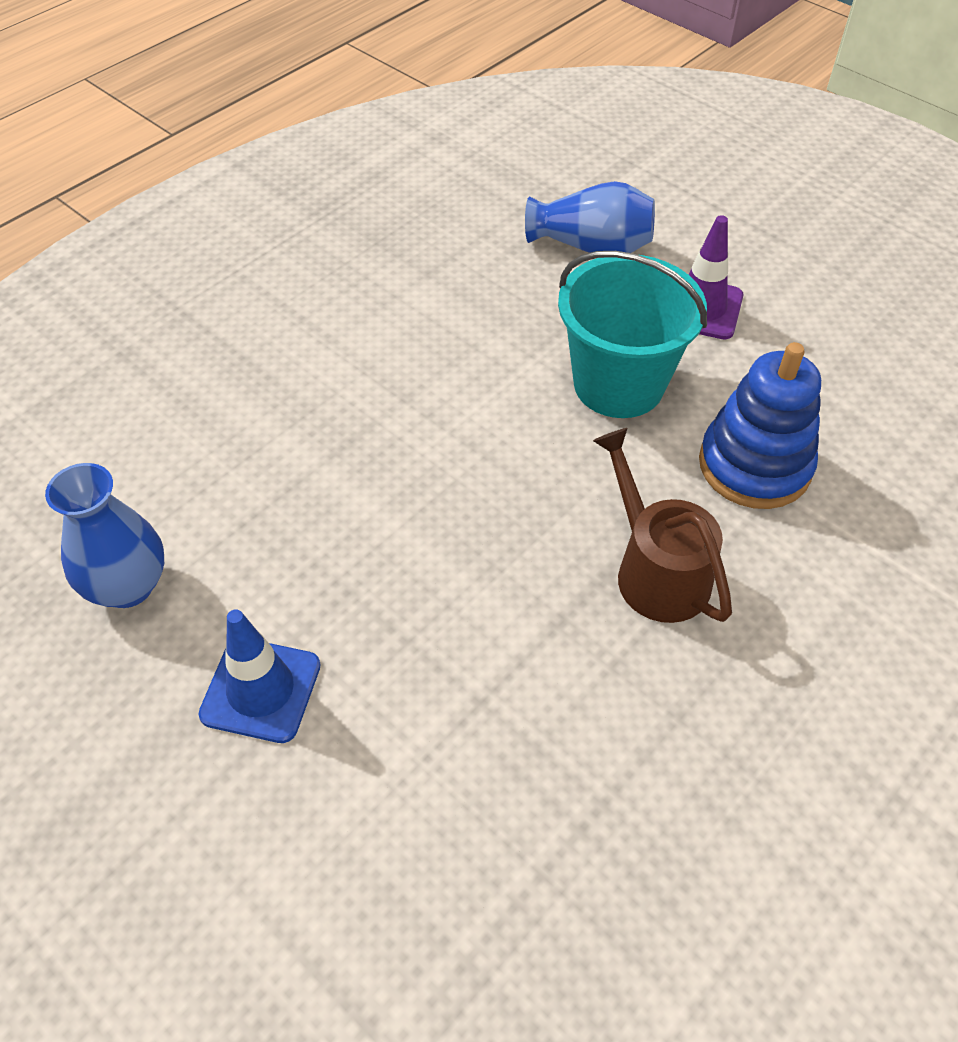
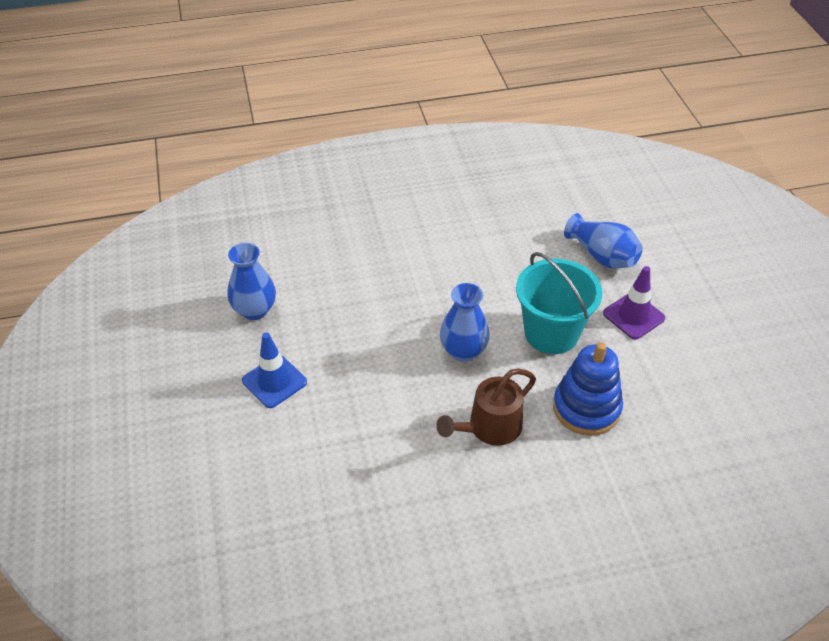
camera: 35 degrees right, 5 degrees down
brown watering can [593,428,732,623] -> brown watering can turned 135 degrees counterclockwise [436,368,536,446]
none -> blue vase [440,283,490,362]

